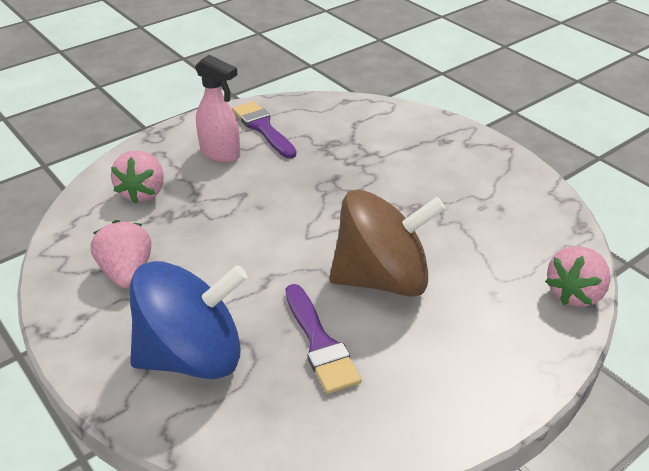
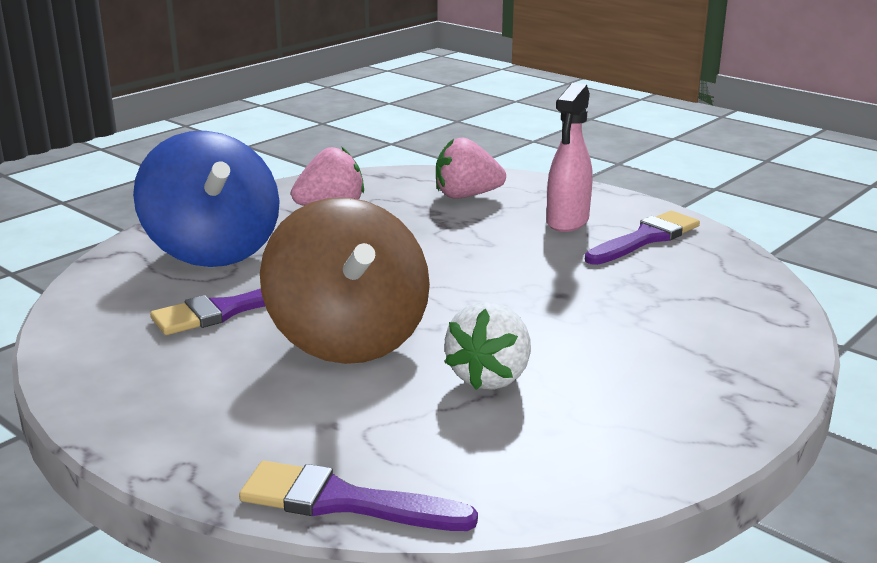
camera: 80 degrees right, 15 degrees down
pink strawberry [545,246,610,307] -> purple brush [239,461,478,531]
none -> white strawberry [445,302,531,390]

